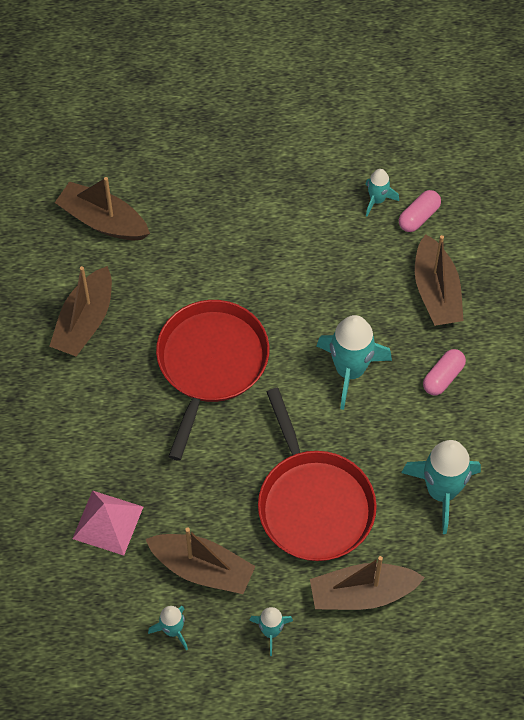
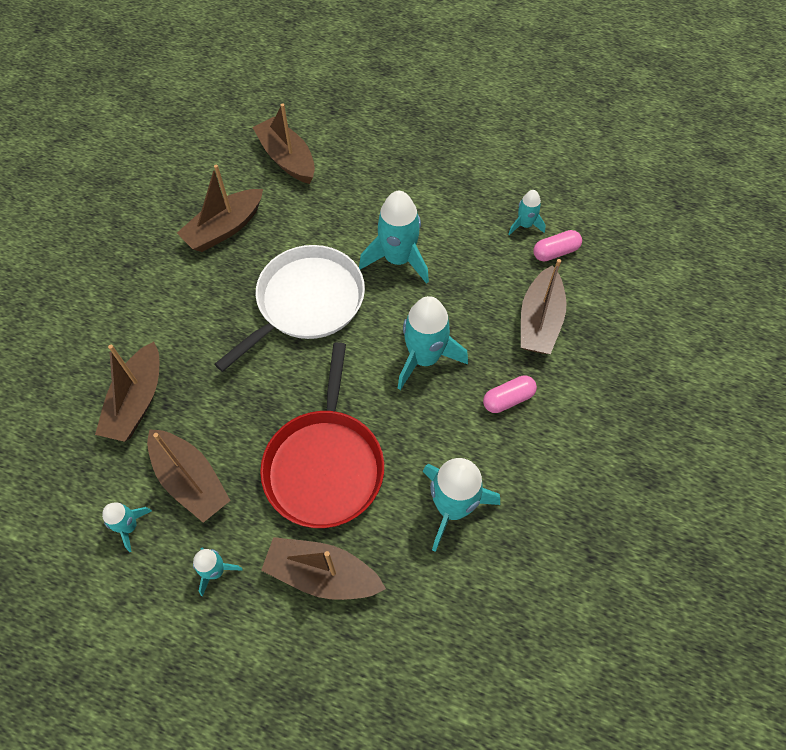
camera: 25 degrees right, 0 degrees up
pink pyramid [72,490,143,555] -> brown boat [95,342,159,442]
red pan [156,300,270,461] -> white pan [214,245,365,372]
none -> turquoise rocket [359,191,429,284]

